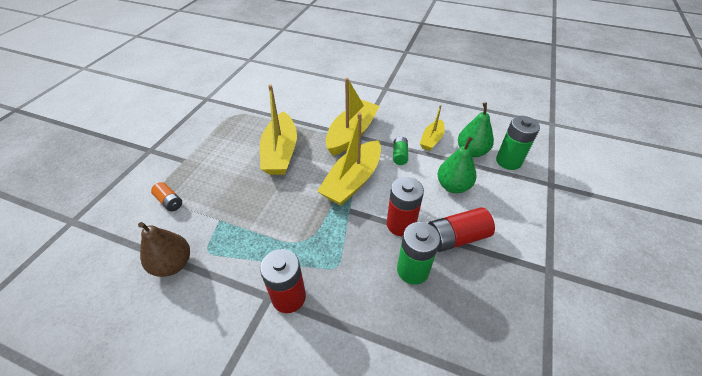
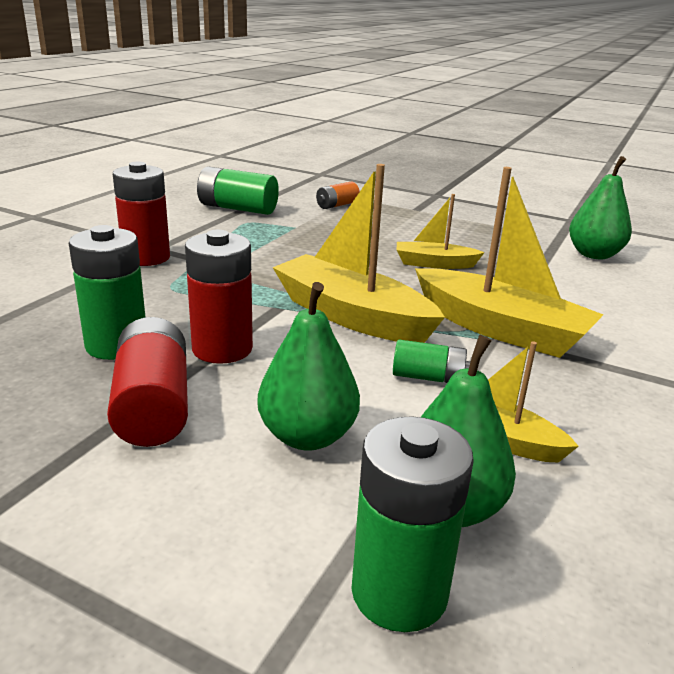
camera: 95 degrees right, 20 degrees down
brown pear [138,222,190,277] -> green battery [197,166,279,215]
yellow boat [260,85,297,175] -> yellow boat [397,194,485,269], size x0.55
none -> green pear [569,156,632,259]

